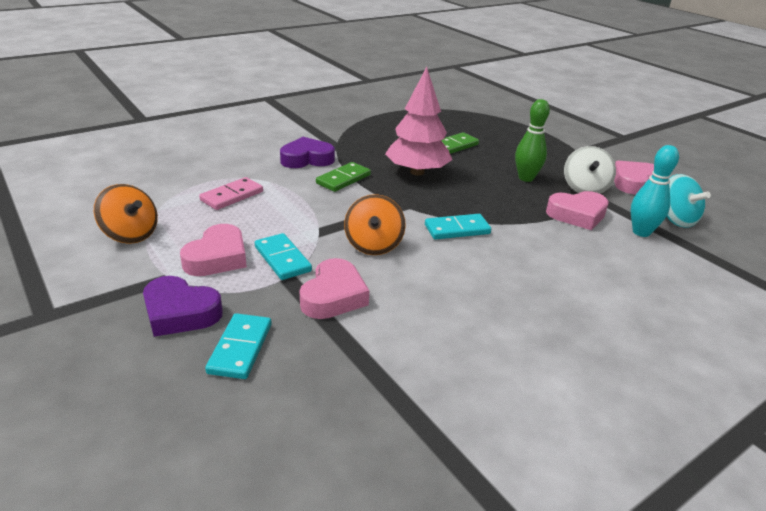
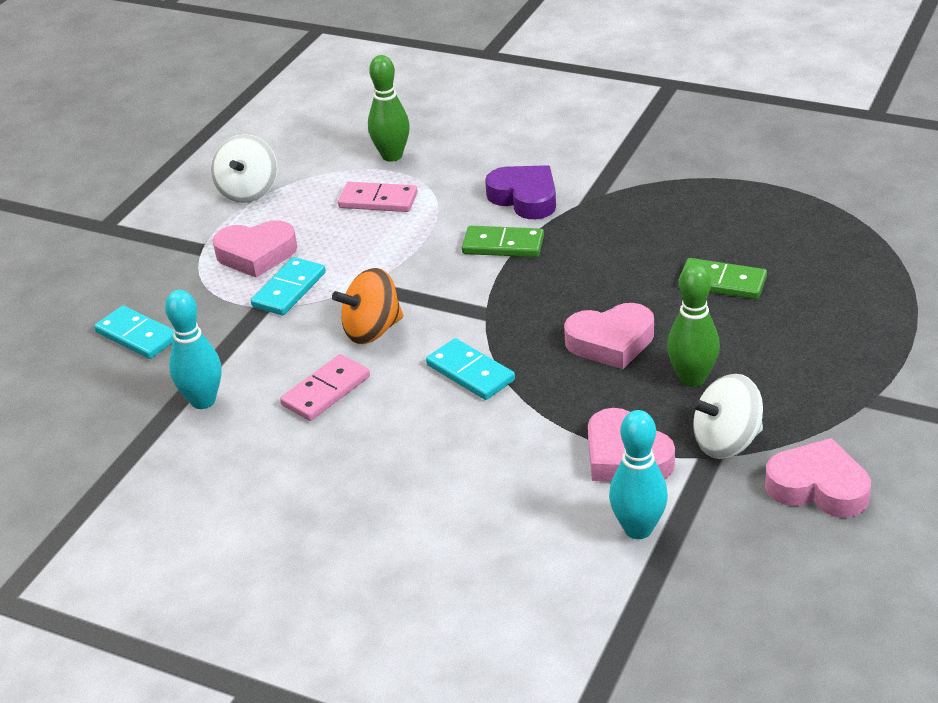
camera: 65 degrees right, 5 degrees up
orange spinning top [94,184,158,244] -> white spinning top [211,134,278,203]
purple heart [143,276,223,337] -> none
turquoise domino [205,313,272,379] -> turquoise domino turned 60 degrees clockwise [94,306,174,359]
pink heart [300,258,369,319] -> pink heart moved to [564,303,654,369]
pink tree [385,67,452,176] -> none
turquoise spinning top [667,174,711,228] -> none
none -> turquoise bowling pin [165,290,222,409]
none -> pink domino [280,354,370,421]
none -> green bowling pin [368,55,410,162]

